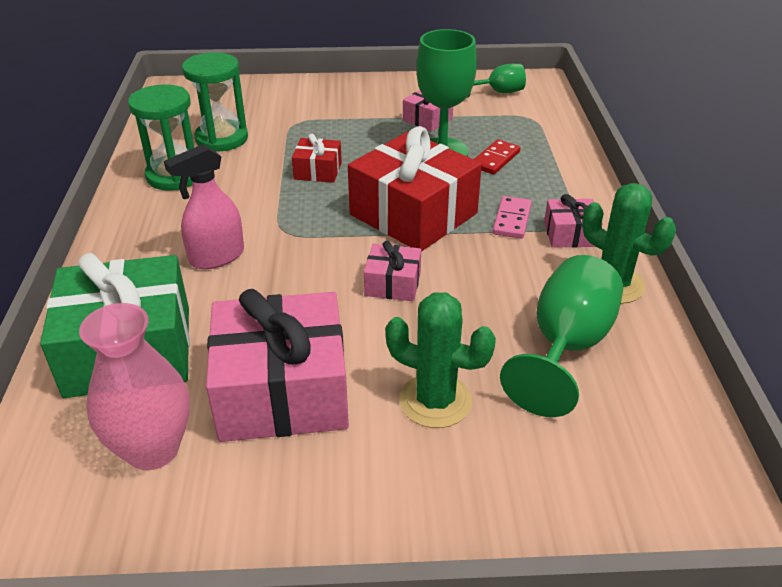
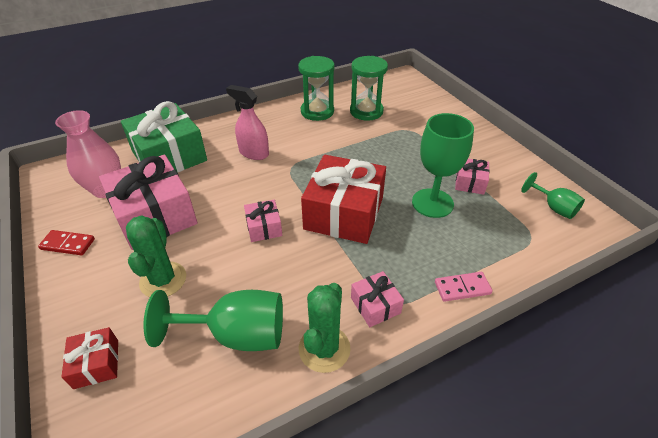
camera: 65 degrees right, 5 degrees up
red gift [292,133,342,183] -> red gift moved to [62,327,118,389]
red domino [474,139,520,175] -> red domino moved to [38,230,95,255]
pink domino [493,196,532,239] -> pink domino moved to [435,272,493,302]

